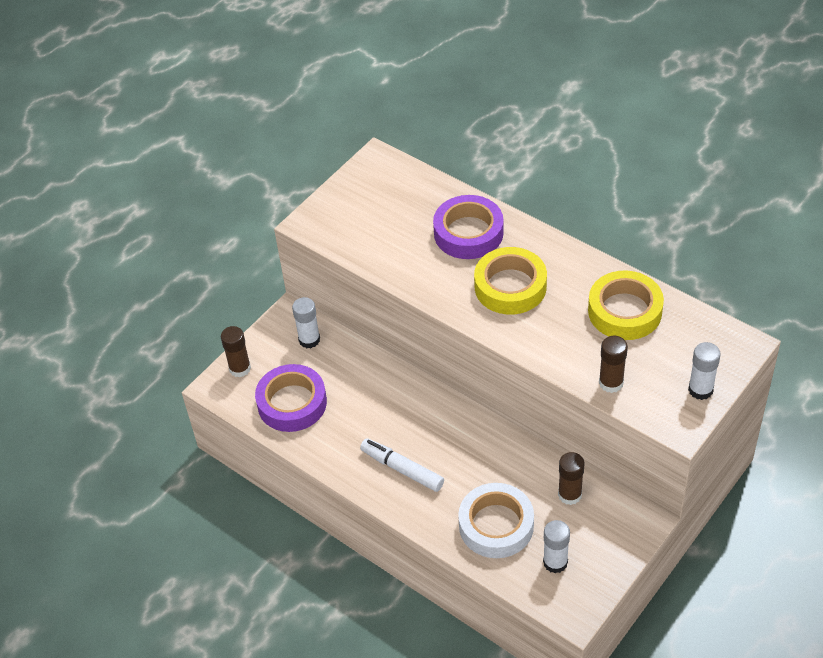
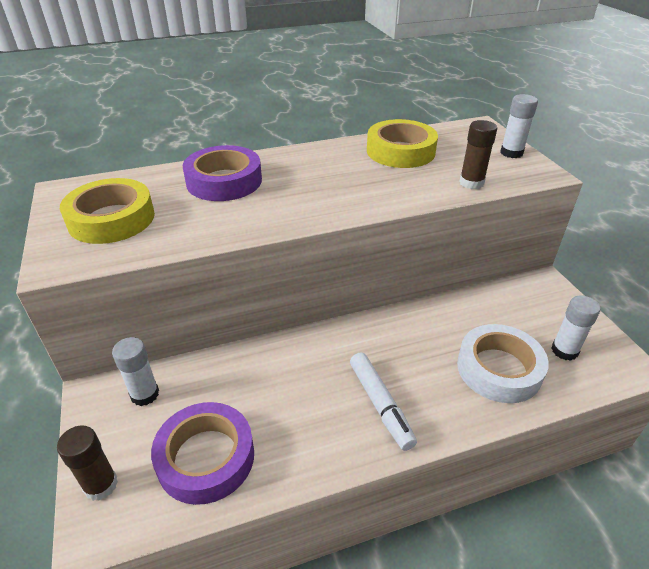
camera: 60 degrees left, 10 degrees down
white marker [360,438,444,492] -> white marker turned 90 degrees counterclockwise [350,353,417,451]
yellow tape [474,247,547,315] -> yellow tape moved to [60,178,155,244]
brown glue stick [558,452,585,505] -> none

